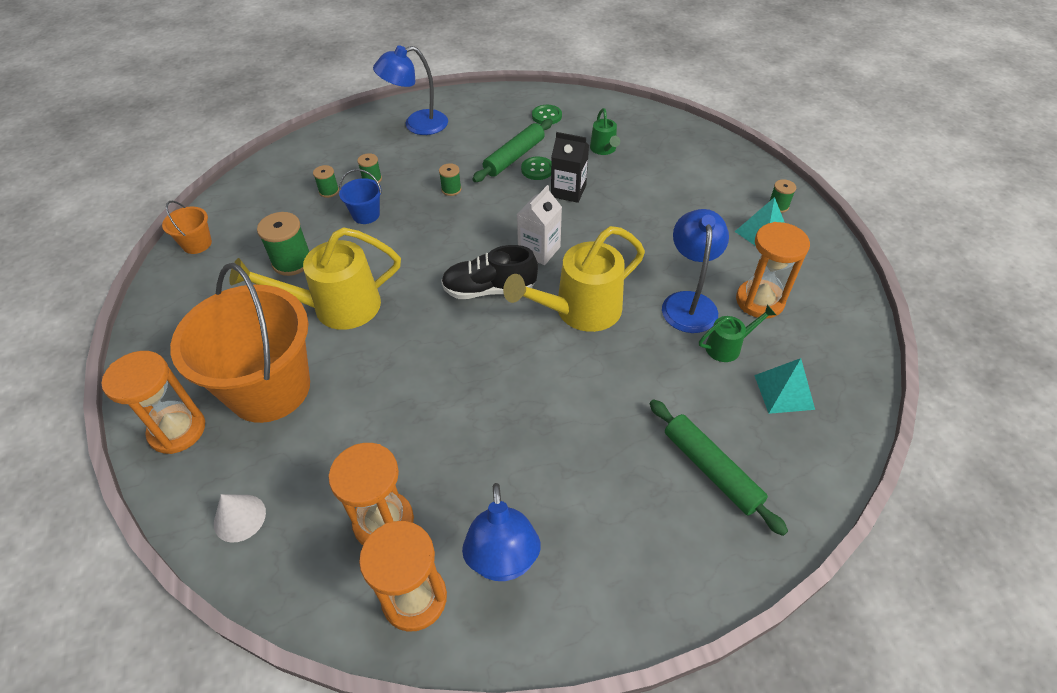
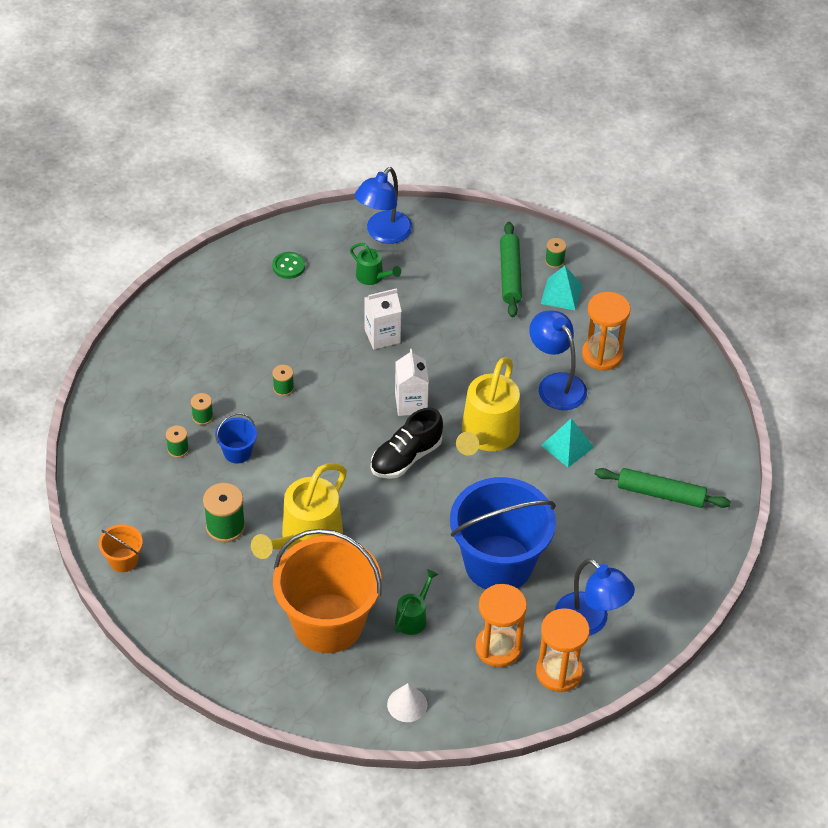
camera: 40 degrees left, 0 degrees up
orange hourglass [101,351,205,454] -> none
blue lamp [373,45,448,135] -> blue lamp moved to [355,167,413,244]
green rolling pin [472,119,553,182] -> green rolling pin moved to [500,222,522,317]
green button [521,156,551,180] -> none
black carton [551,132,589,203] -> white carton [364,288,402,350]
green watering can [699,305,776,362] -> green watering can moved to [395,569,438,635]
turquoise pyramid [754,358,815,414] -> turquoise pyramid moved to [541,418,594,467]
none -> blue bucket [450,477,556,590]

